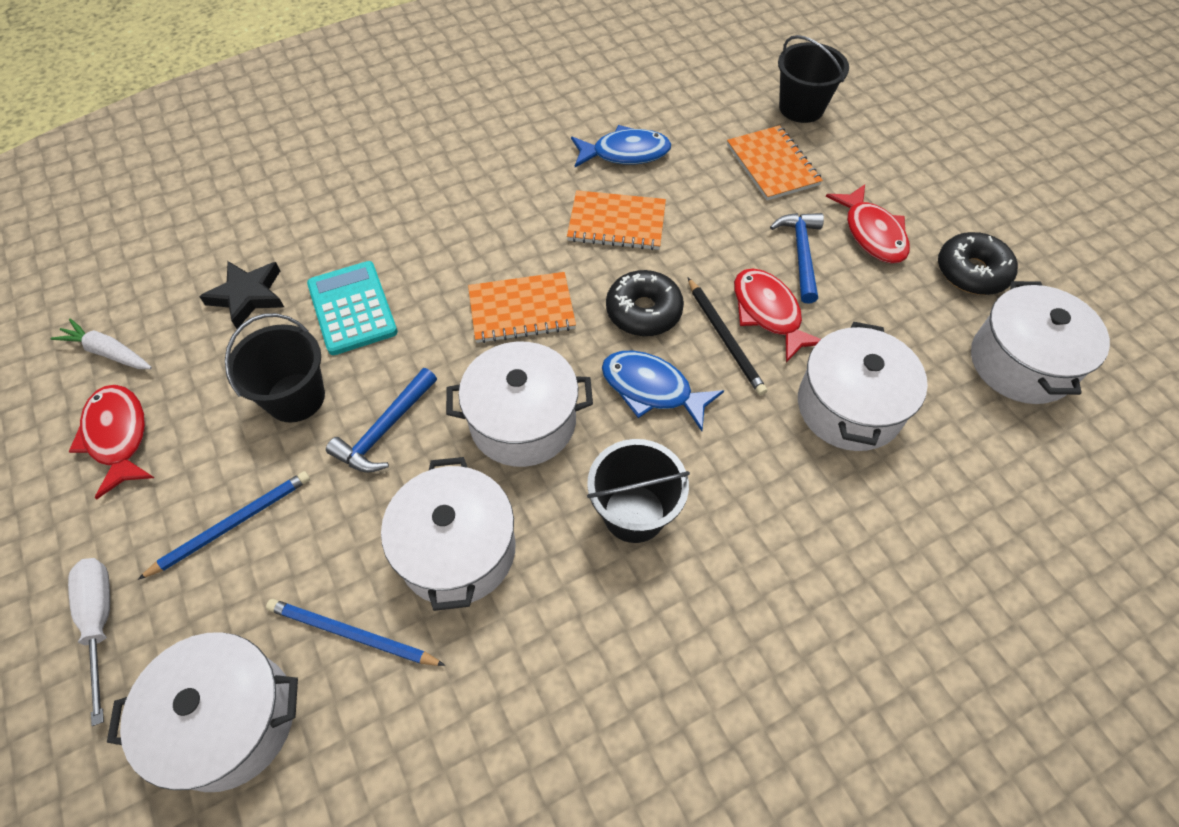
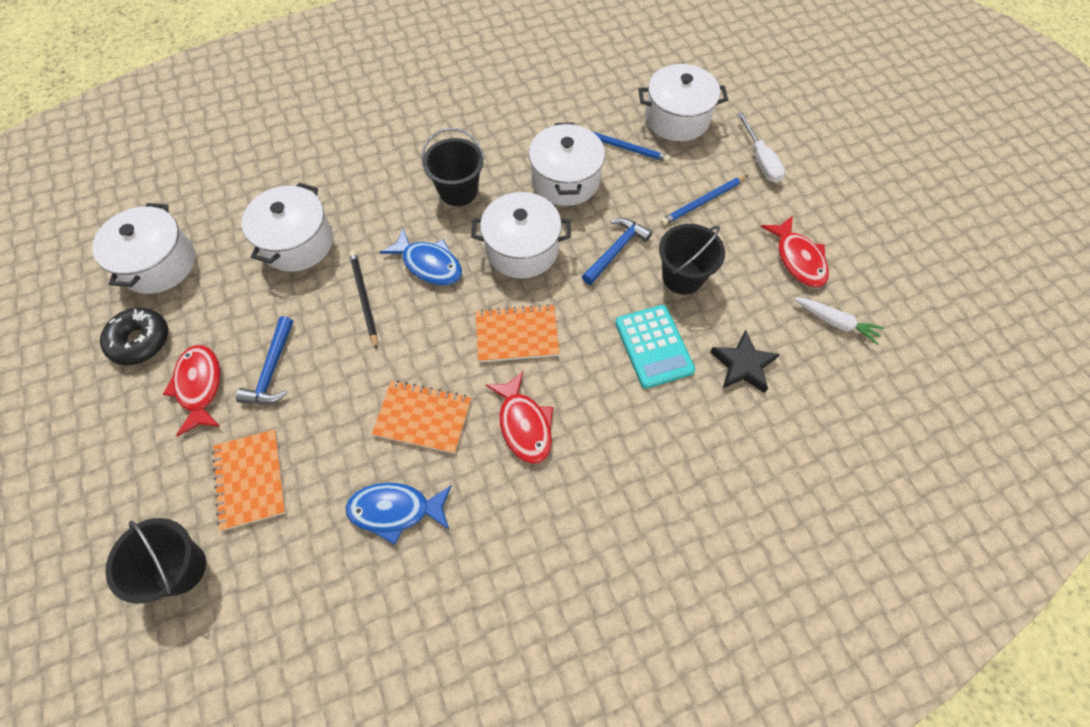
camera: 175 degrees left, 5 degrees up
black donut [606,270,684,336] -> none
red fish [734,268,821,363] -> red fish moved to [486,371,553,464]

